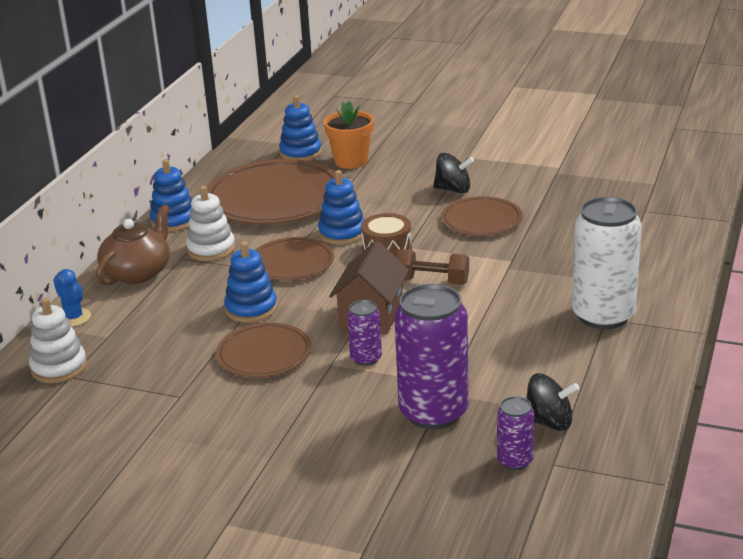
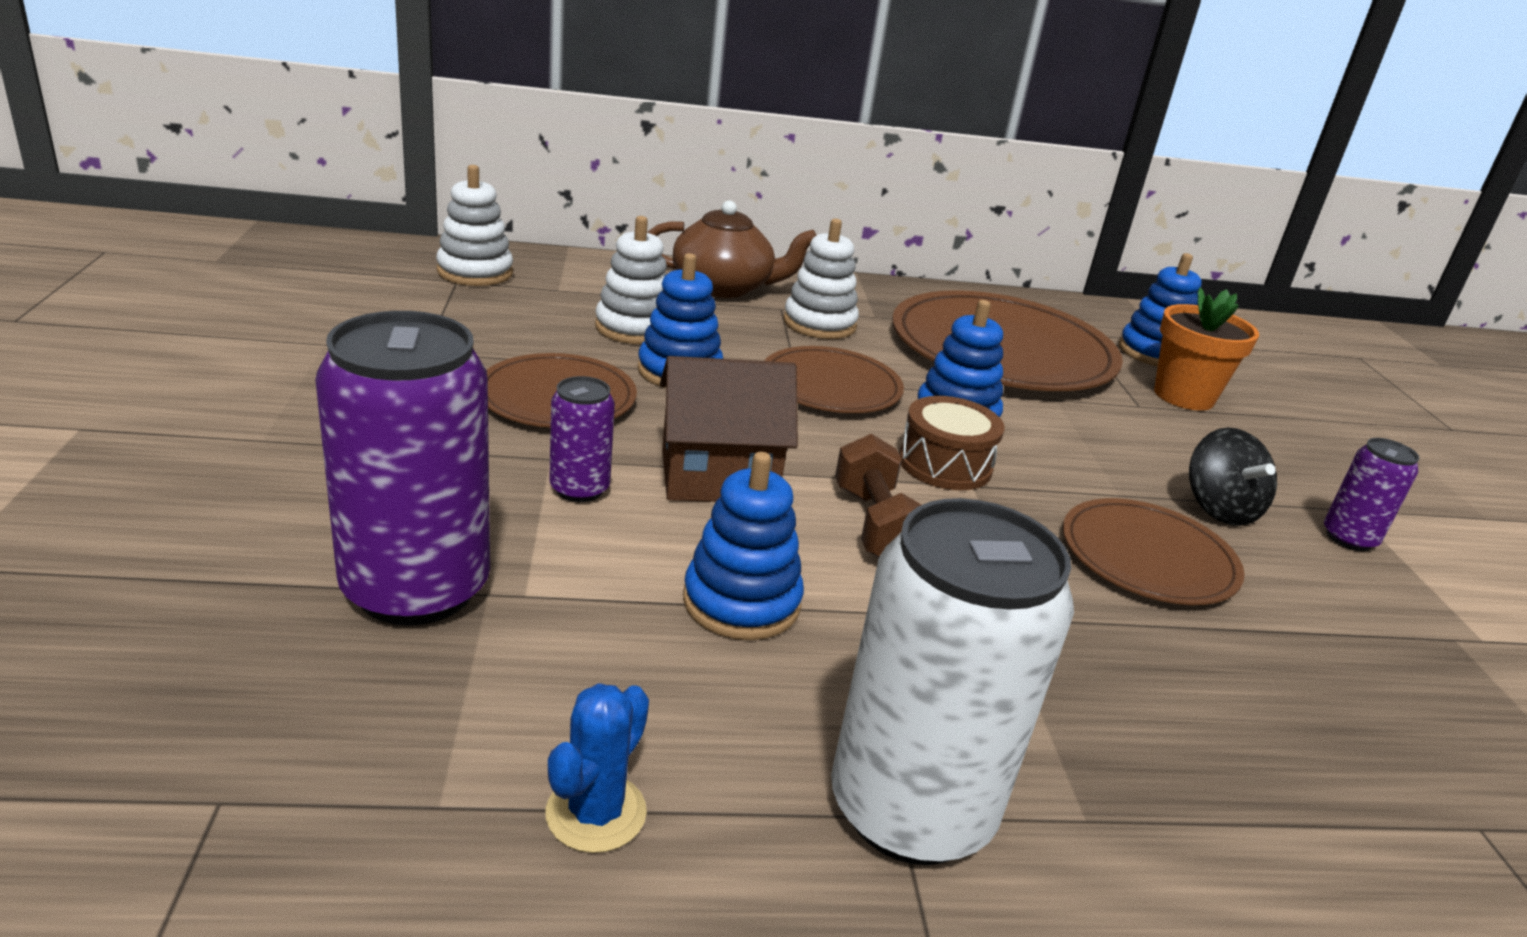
camera: 60 degrees right, 0 degrees up
blue cactus [53,269,91,327] -> blue cactus moved to [545,683,649,853]
blue stacking toy [150,159,192,231] -> blue stacking toy moved to [683,452,804,640]
purple can [497,396,534,470] -> purple can moved to [1324,438,1419,551]
black spinning top [526,373,580,431] -> none
none -> white stacking toy [595,216,667,344]

